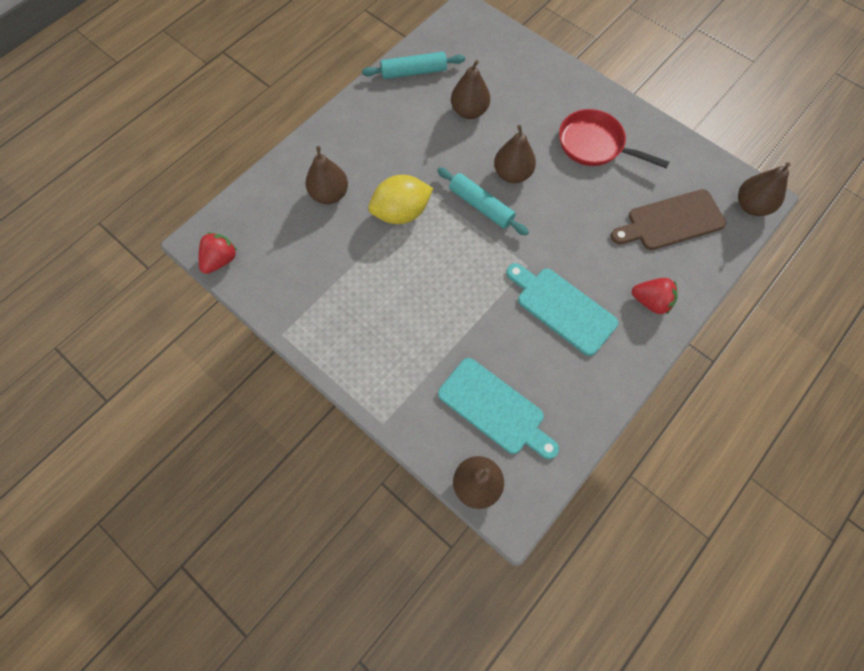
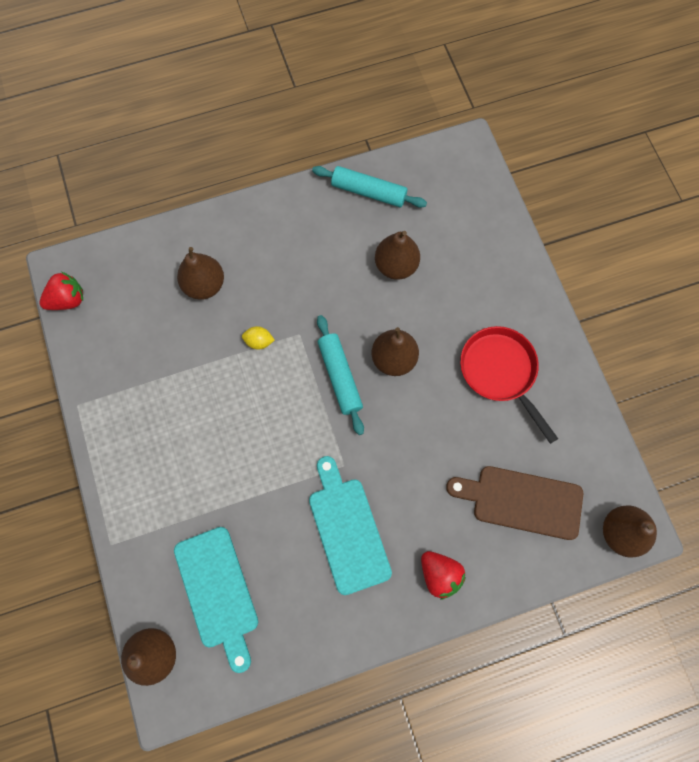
camera: 30 degrees right, 5 degrees up
yellow lemon [368,175,433,224] -> yellow lemon [242,326,275,350], size x0.45

